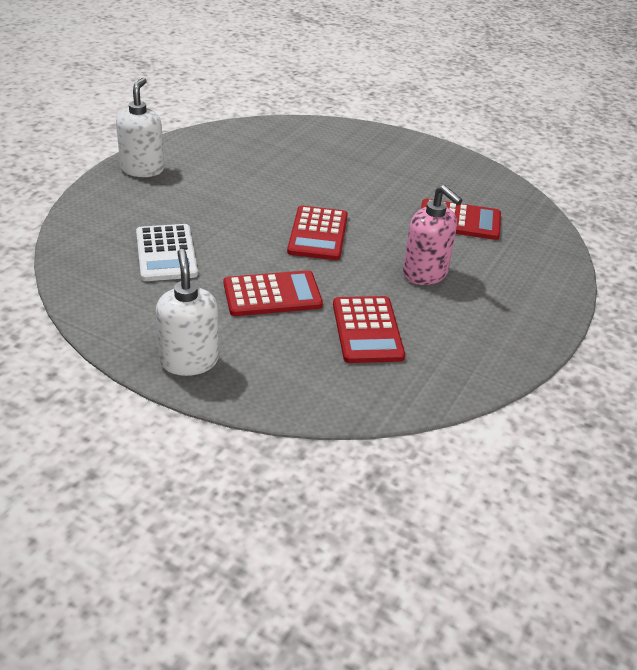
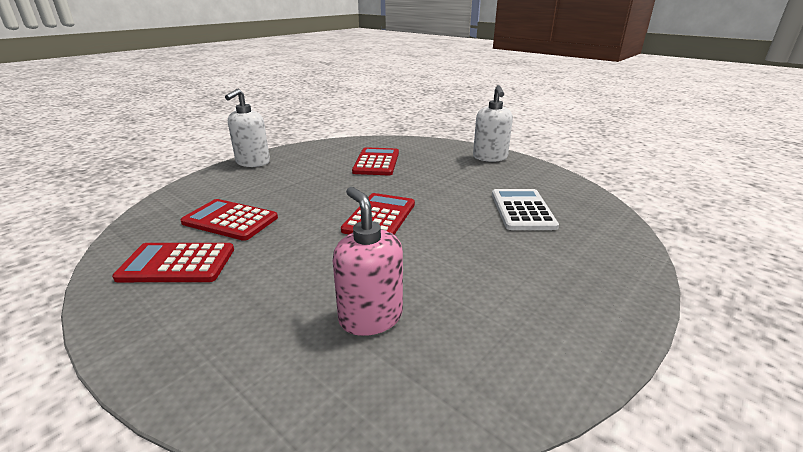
camera: 165 degrees left, 10 degrees down
white soap dispenser [116,78,164,177] -> white soap dispenser moved to [225,89,270,167]
red calculator [224,270,323,316] -> red calculator moved to [112,243,234,282]
pink soap dispenser [403,185,463,285] -> pink soap dispenser moved to [333,187,403,336]

